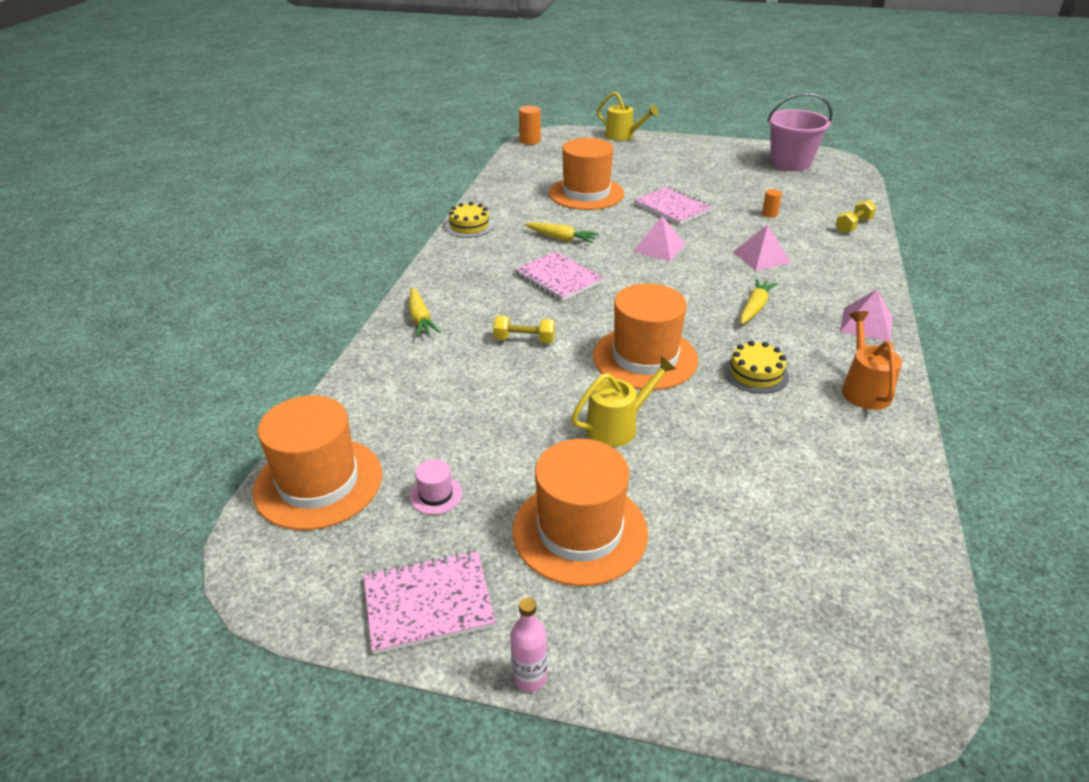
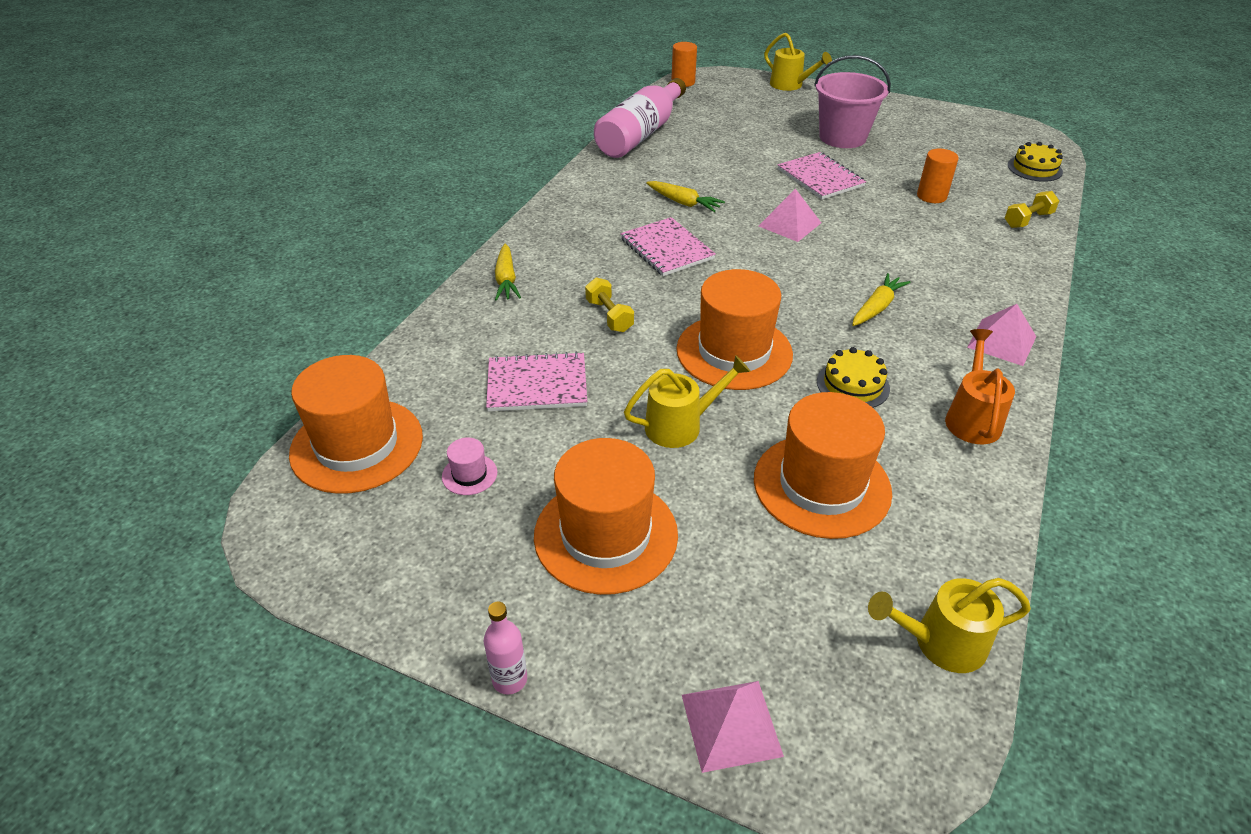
camera: 10 degrees right, 5 degrees up
pink notebook [364,551,496,655] -> pink notebook moved to [486,352,587,411]
yellow cake [445,202,494,238] -> yellow cake moved to [1008,142,1063,182]
yellow dumbbell [493,316,555,343] -> yellow dumbbell turned 45 degrees clockwise [585,277,634,332]
orange hat [549,138,624,210] -> orange hat moved to [754,392,892,539]
pink pyramid [733,225,791,271] -> pink pyramid moved to [682,681,784,773]
orange cylinder [762,189,782,218] -> orange cylinder [917,149,959,203], size x1.63
pink bucket [767,93,832,171] -> pink bucket moved to [814,55,891,148]
none -> pink bottle [594,78,686,158]
none -> yellow watering can [868,578,1031,673]

